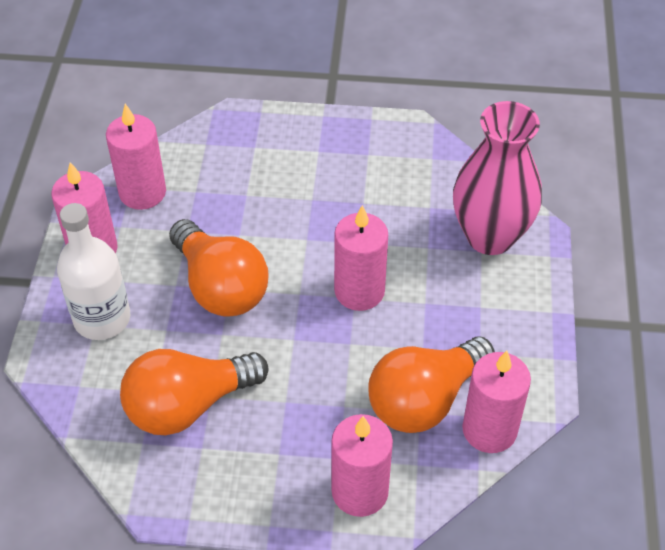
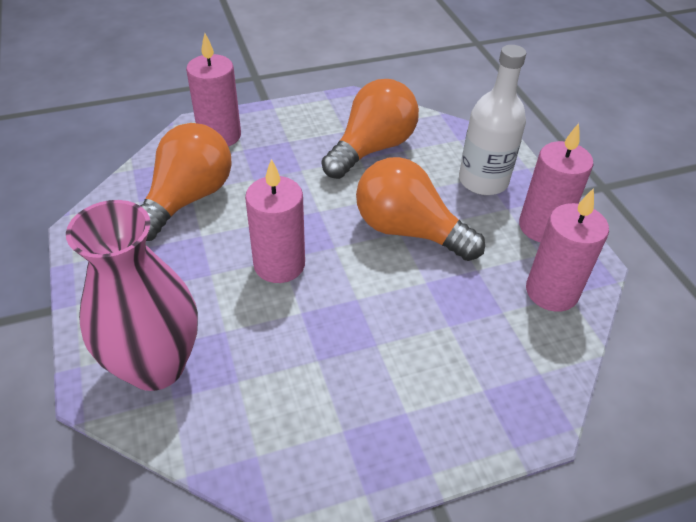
camera: 155 degrees right, 5 degrees down
pink candle [462,351,531,453] -> none

